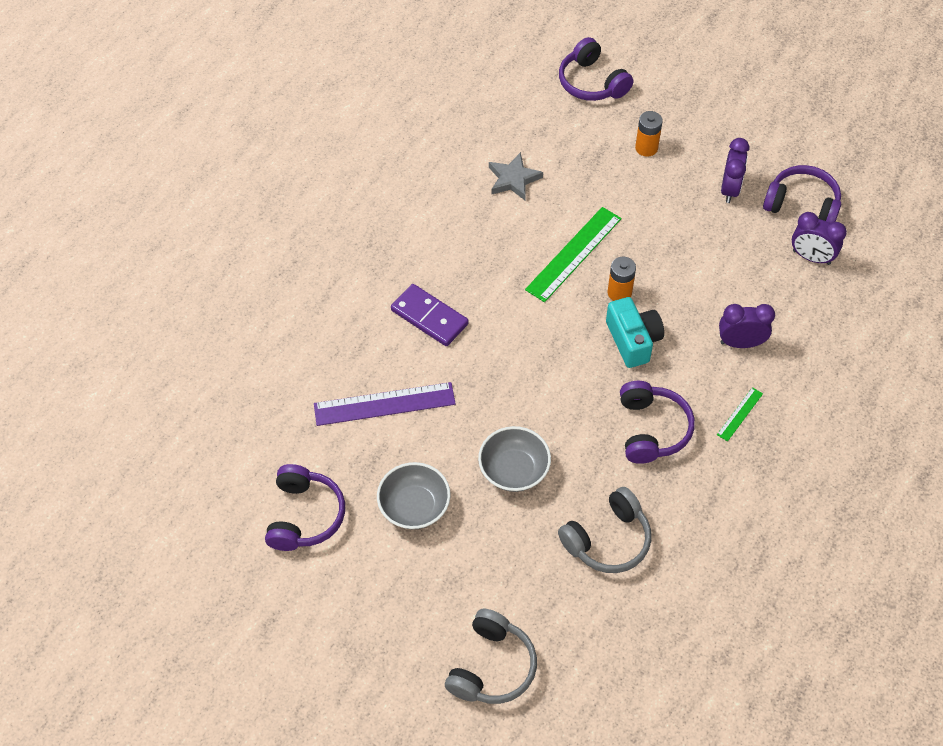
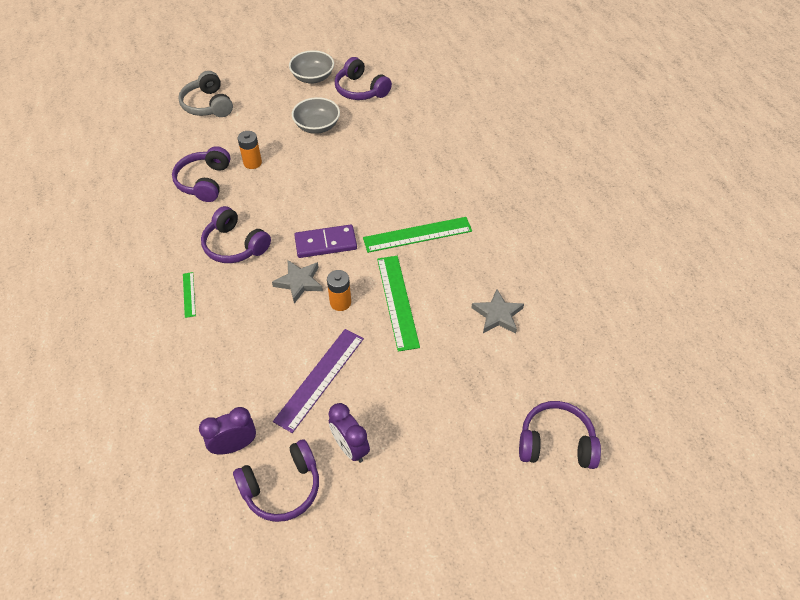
camera: 130 degrees right, 5 degrees down
purple ruler [314,382,456,426] -> purple ruler moved to [273,329,364,433]
purple domino [391,284,468,346] -> purple domino moved to [294,224,357,258]
grey bowl [478,426,551,492] -> grey bowl moved to [289,50,334,83]
grey headphones [558,487,651,573] -> purple headphones [172,146,230,202]
turquoise camera [606,297,664,368] -> grey star [272,260,323,303]
orange battery [635,111,663,157] -> orange battery moved to [238,131,262,169]
purple clock [719,304,775,348] -> none
none -> green ruler [363,217,472,253]

